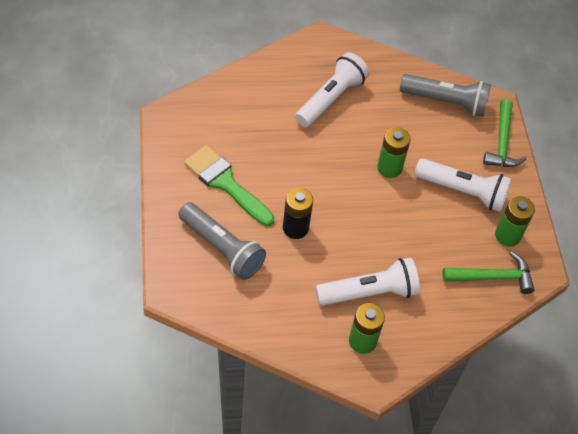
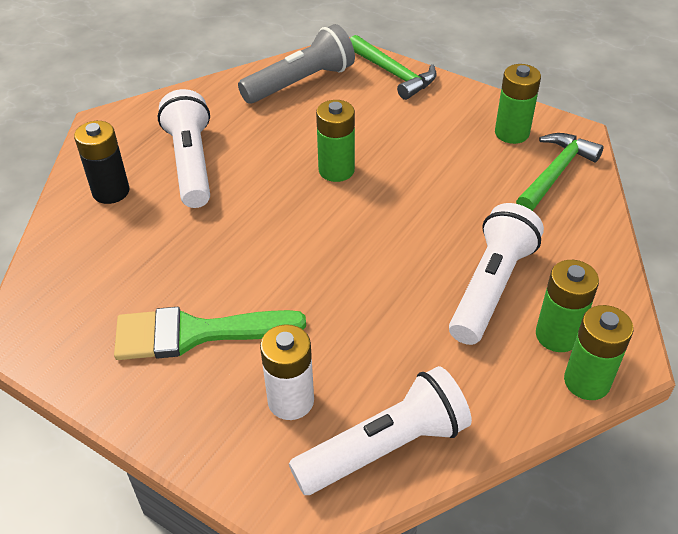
camera: 45 degrees left, 10 degrees down
grey flashlight [178,202,266,280] -> white battery [260,324,314,420]
black battery [283,188,313,239] -> black battery moved to [74,121,129,204]
white flashlight [415,158,512,212] -> white flashlight moved to [289,366,472,495]
none -> green battery [564,305,634,400]

